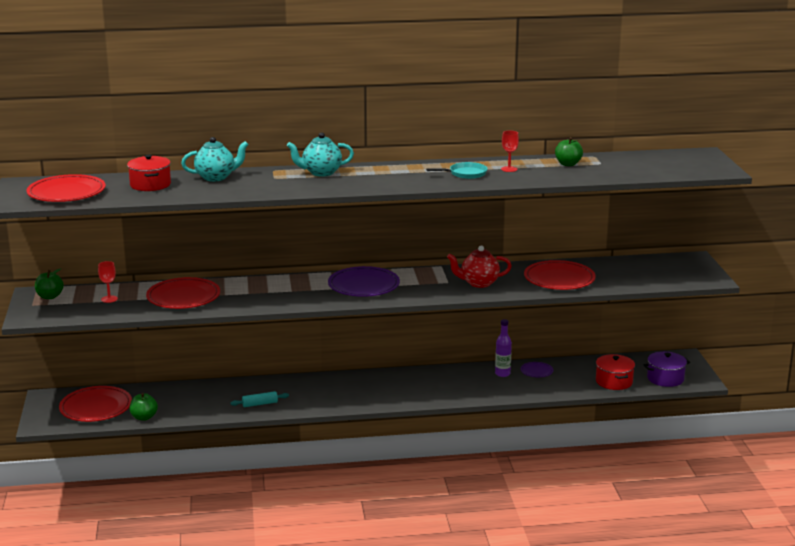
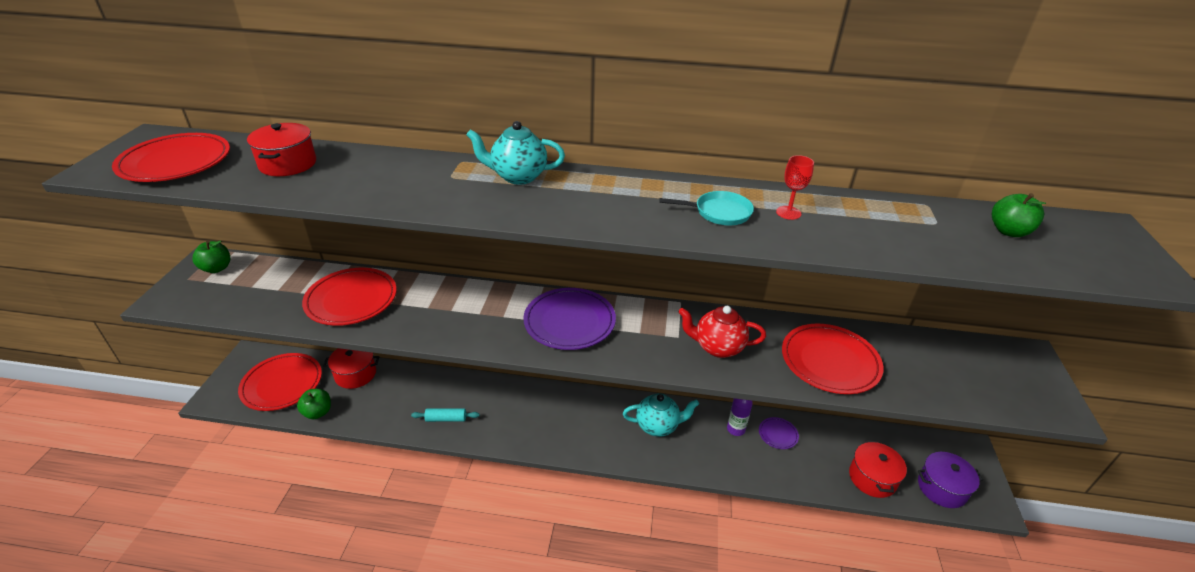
camera: 15 degrees right, 15 degrees up
red goblet [98,261,118,303] -> none
turquoise teapot [181,137,249,182] -> turquoise teapot moved to [623,393,699,437]
green apple [555,137,583,166] -> green apple moved to [992,193,1046,237]
none -> red pot [323,348,380,389]

